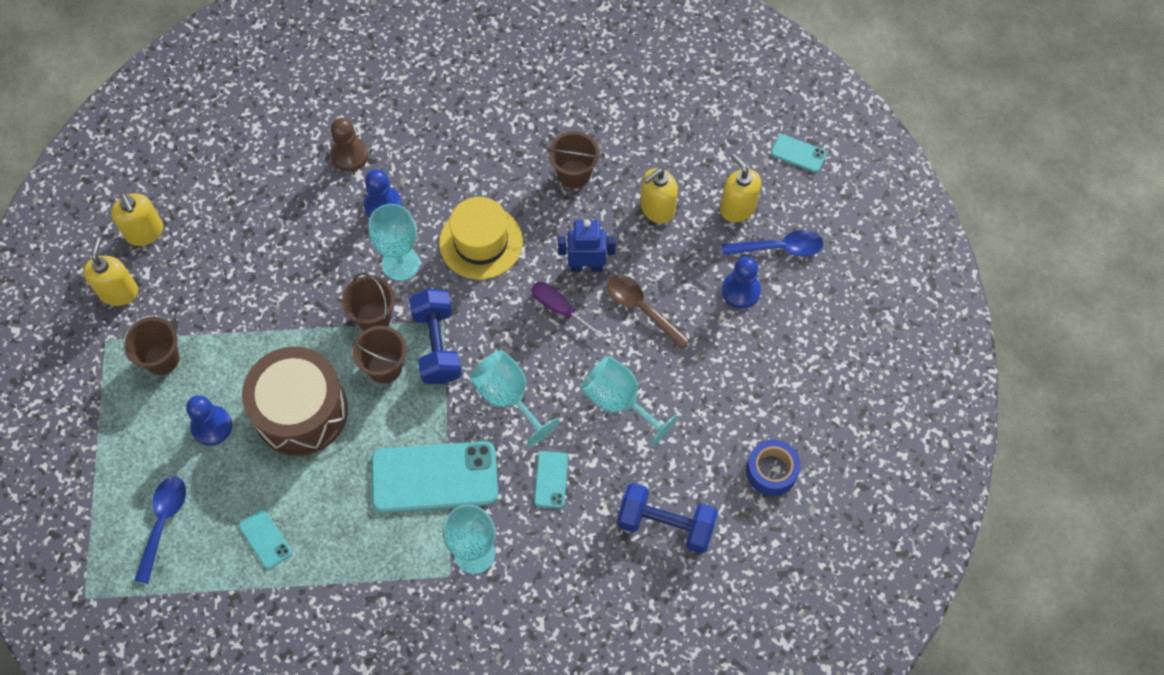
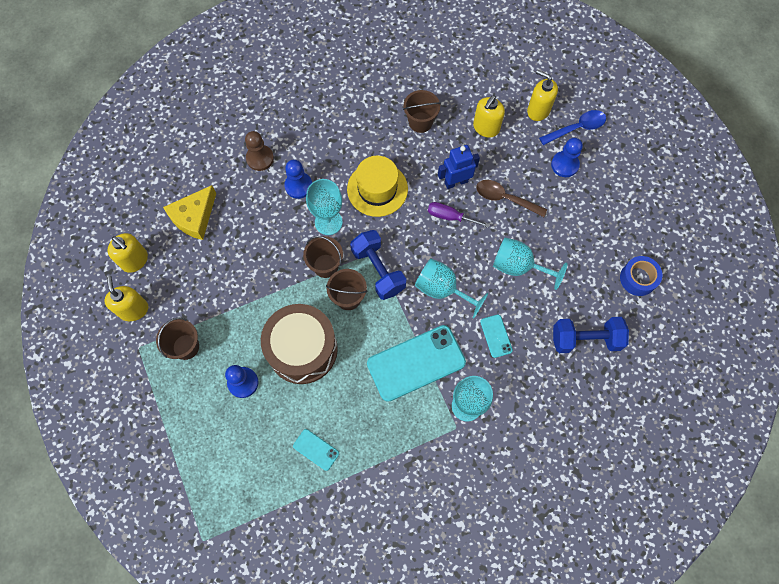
camera: 20 degrees left, 5 degrees up
blue spoon [134,477,186,584] -> none
turquoise phone [771,134,827,173] -> none
none -> yellow cheese [163,185,216,240]

